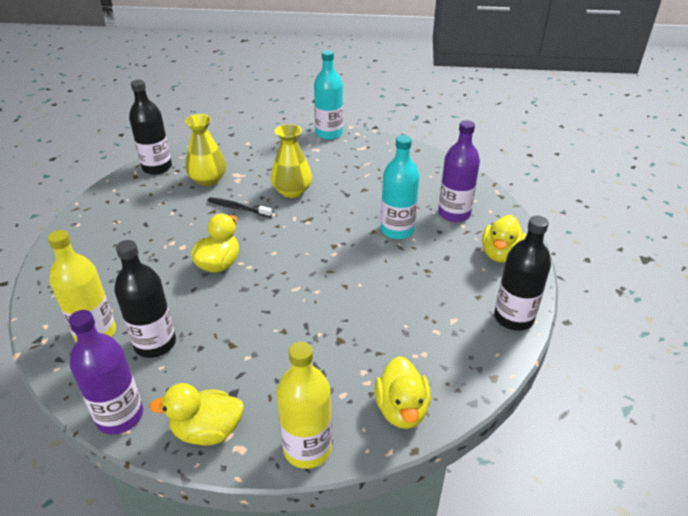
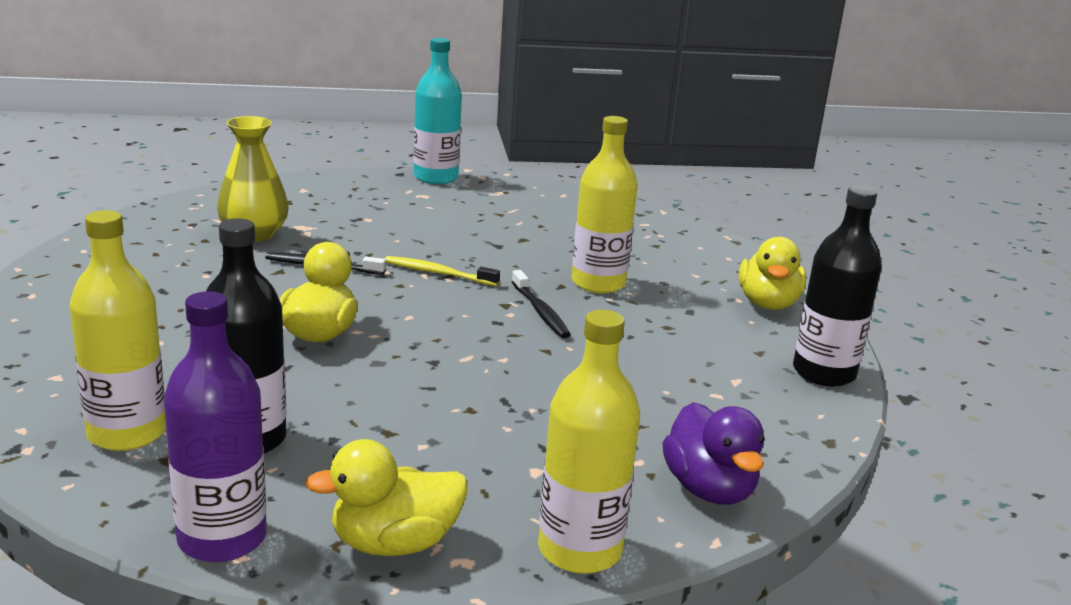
camera: 15 degrees left, 15 degrees down
black bottle [129,80,172,175] -> none
yellow vase [271,124,312,198] -> none
yellow duck [375,356,431,429] -> purple duck [662,402,765,505]
turquoise bottle [381,135,419,239] -> yellow bottle [571,116,638,294]
purple bottle [438,120,480,222] -> none
none -> yellow toothbrush [385,256,500,286]
none -> black toothbrush [512,270,571,338]

